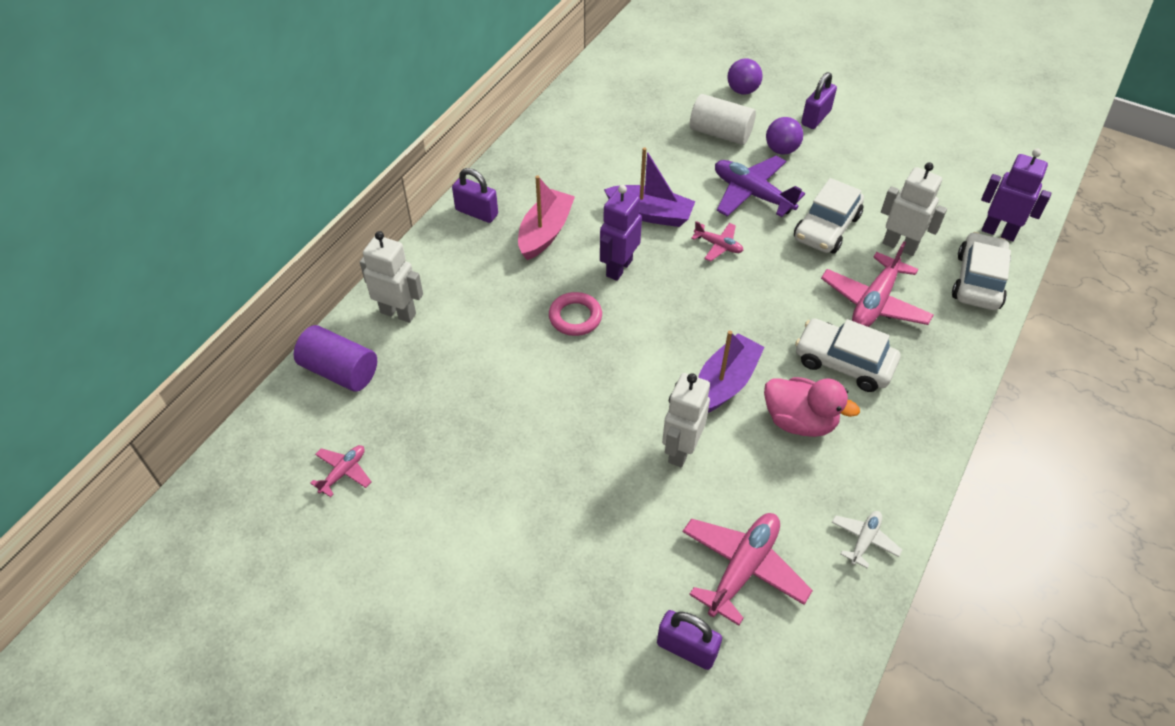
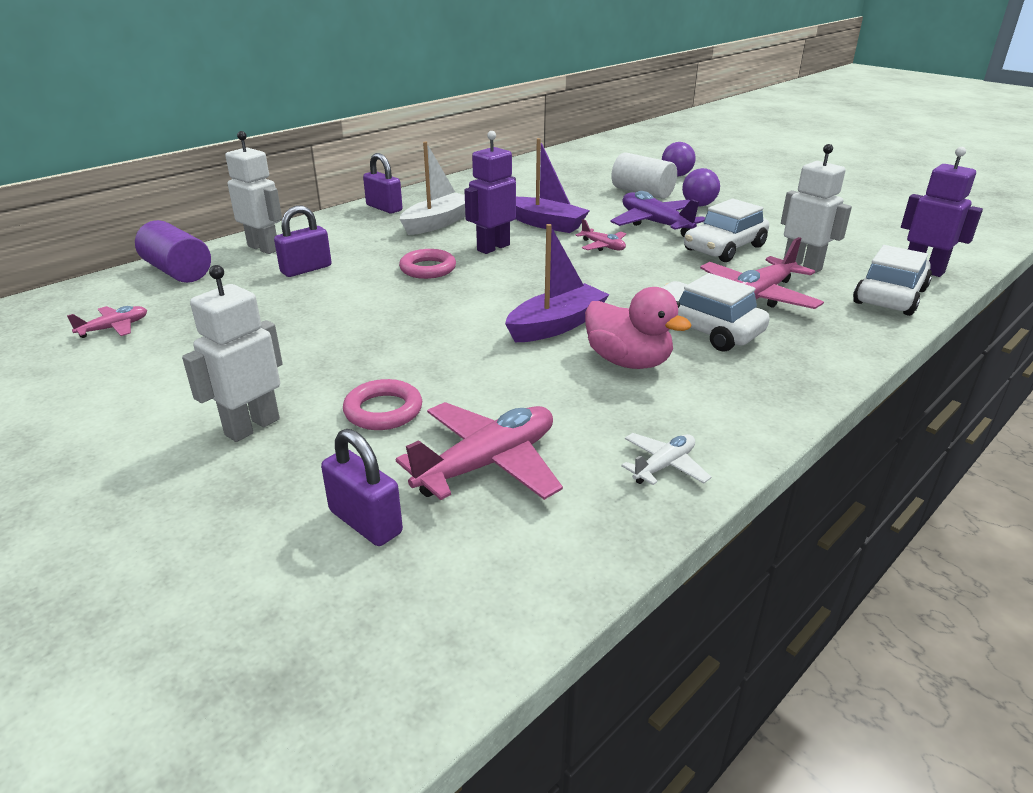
camera: 15 degrees right, 20 degrees down
pink boat [518,176,575,260] -> white boat [400,142,465,235]
white robot [662,373,710,467] -> white robot moved to [182,265,283,442]
purple padlock [801,72,837,129] -> purple padlock moved to [274,205,332,277]
none -> pink ring [343,379,422,430]

